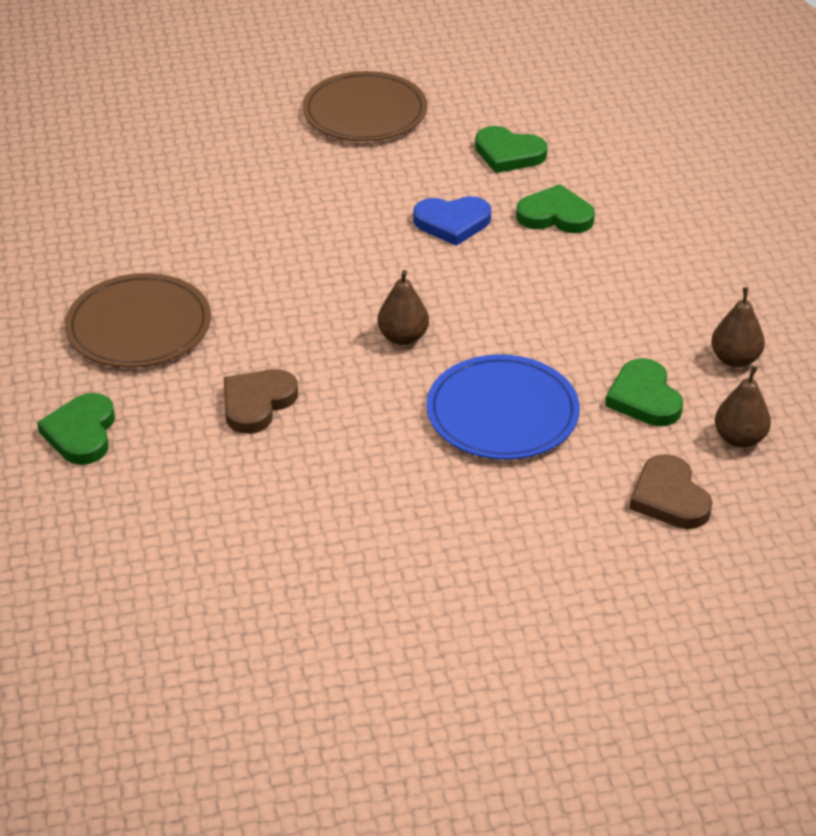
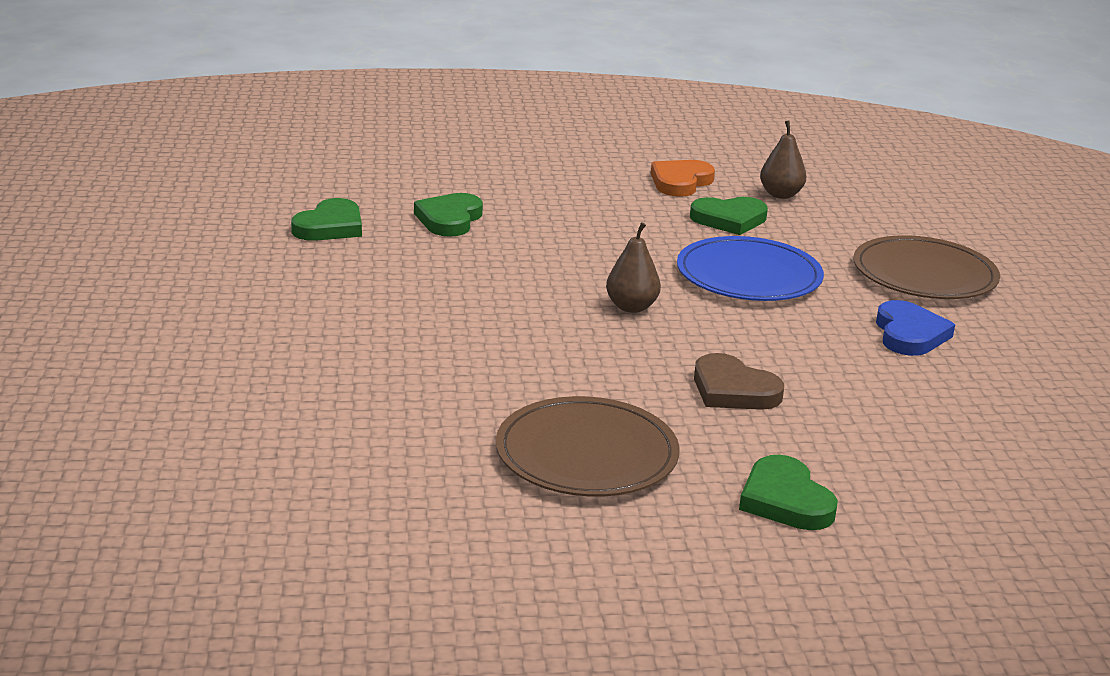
camera: 85 degrees left, 15 degrees down
green heart [37,393,115,465] -> green heart turned 60 degrees clockwise [739,455,838,530]
brown plate [302,71,427,141] -> brown plate moved to [854,235,1000,299]
blue heart [413,196,491,246] -> blue heart moved to [876,300,955,356]
brown heart [629,454,712,529] -> none
brown pear [711,287,765,367] -> orange heart [651,160,715,197]

